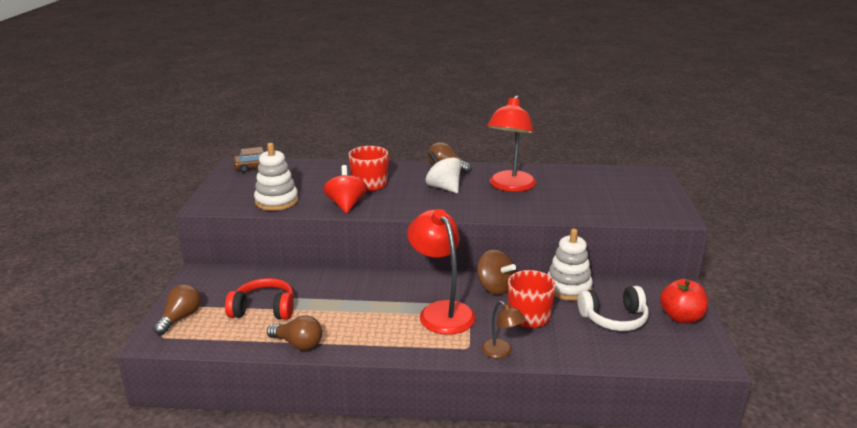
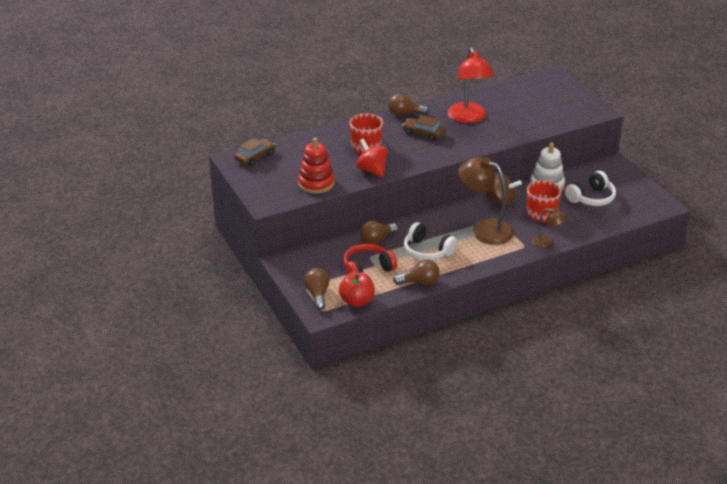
camera: 30 degrees left, 10 degrees up
white stacking toy [254,143,298,211] -> red stacking toy [298,138,335,194]
red lamp [407,209,476,335] -> brown lamp [458,157,514,245]
white spinning top [425,151,461,193] -> brown car [402,115,446,141]
red apple [660,279,708,323] -> red apple moved to [339,272,375,307]
none -> brown light bulb [360,221,398,245]
none -> white headphones [404,222,457,261]

